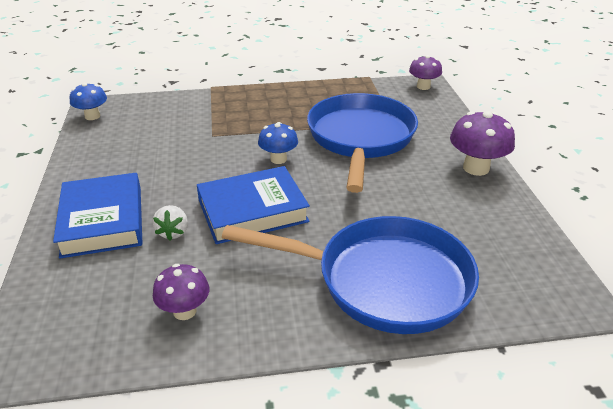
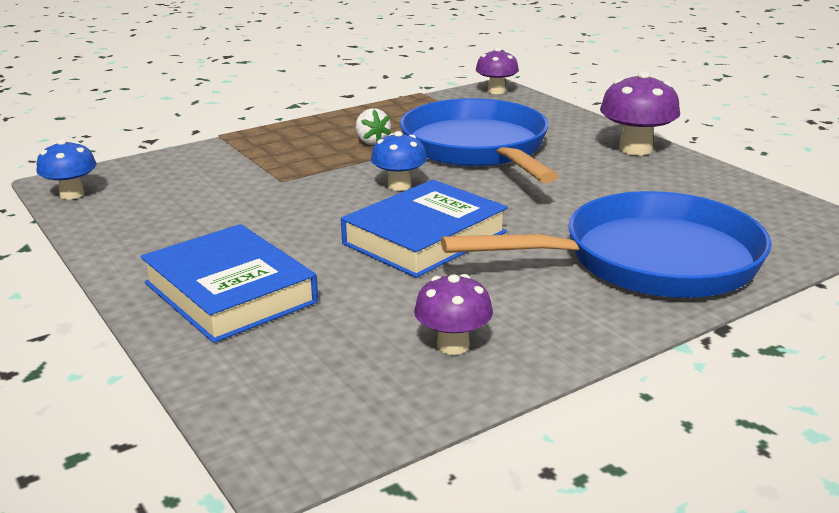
camera: 25 degrees left, 10 degrees down
white strawberry [152,205,188,241] -> white strawberry moved to [356,108,391,145]

